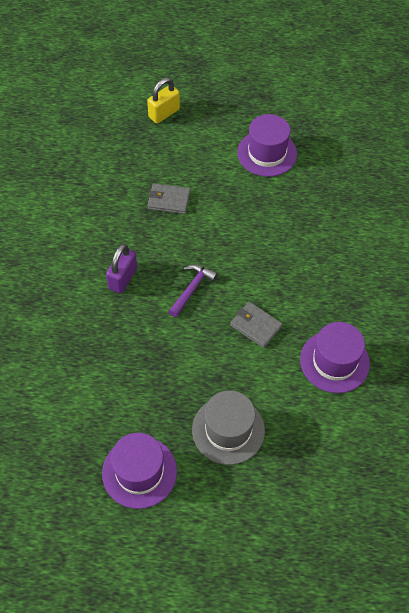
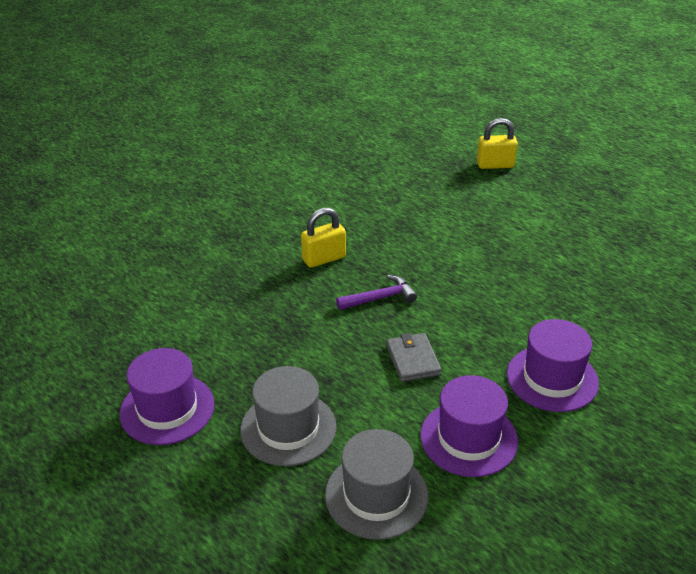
camera: 40 degrees right, 20 degrees down
purple padlock [106,244,137,294] -> yellow padlock [301,208,346,268]
grey wallet [147,183,191,214] -> none
purple hat [237,114,297,177] -> purple hat moved to [507,319,599,412]
none -> grey hat [325,429,429,540]

